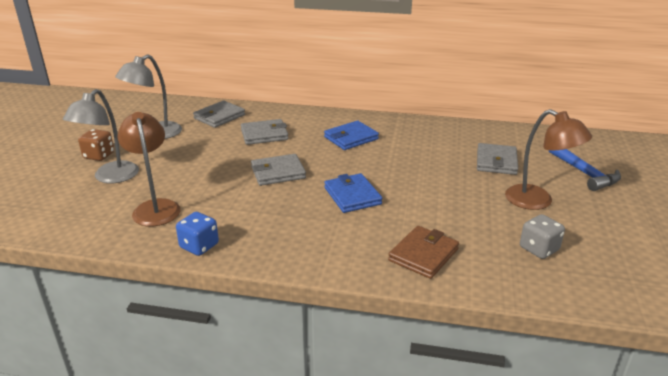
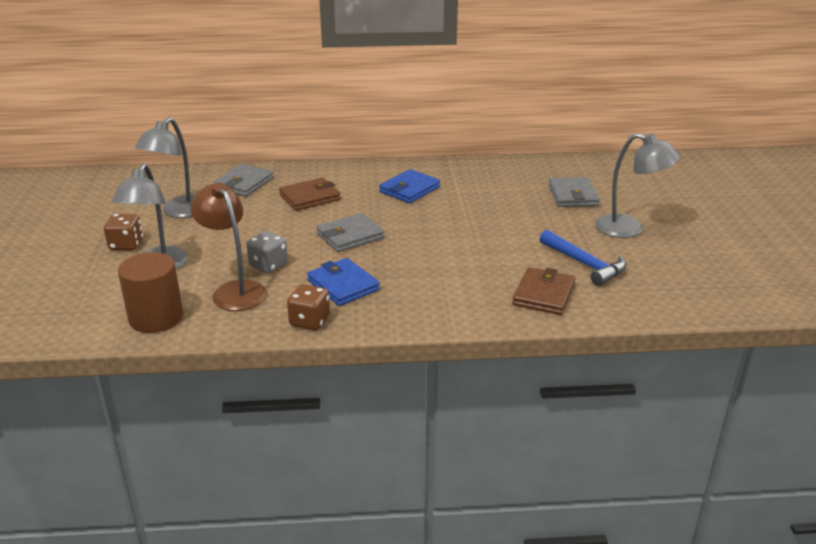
camera: 15 degrees left, 0 degrees up
blue dice [176,212,219,256] -> brown dice [287,284,330,330]
grey wallet [241,119,288,145] -> brown wallet [279,177,341,211]
blue wallet [324,173,383,213] -> blue wallet moved to [307,258,380,306]
brown lamp [505,109,592,210] -> grey lamp [595,133,680,238]
grey dice [520,214,565,259] -> grey dice moved to [246,231,288,273]
blue hammer [549,149,621,191] -> blue hammer moved to [540,230,626,286]
none -> brown cylinder [118,252,183,333]

